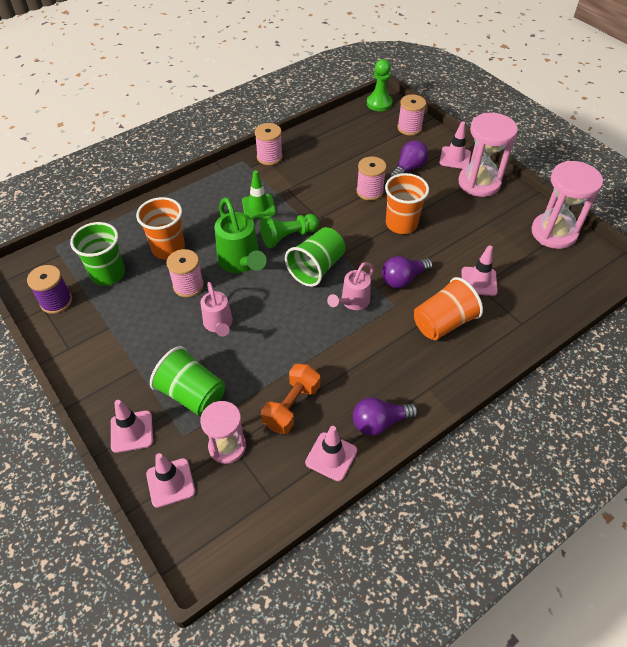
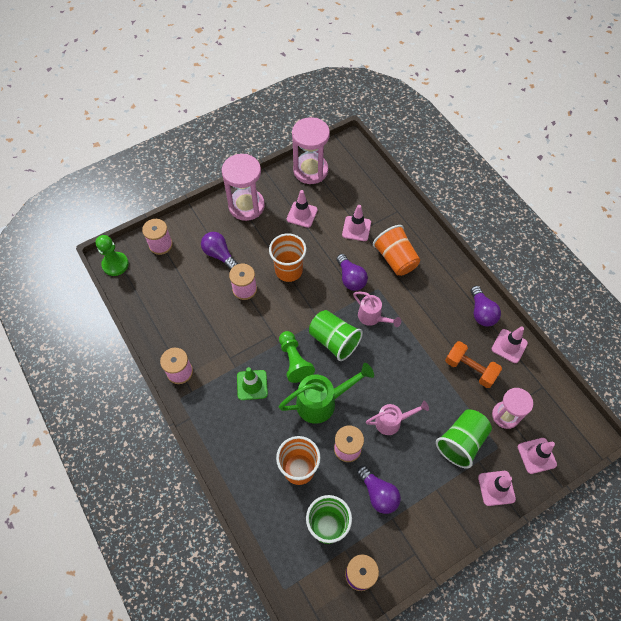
camera: 85 degrees left, 10 degrees up
pink traffic cone [439,121,471,169] -> pink traffic cone moved to [287,190,318,228]
none -> purple light bulb [357,466,401,514]

